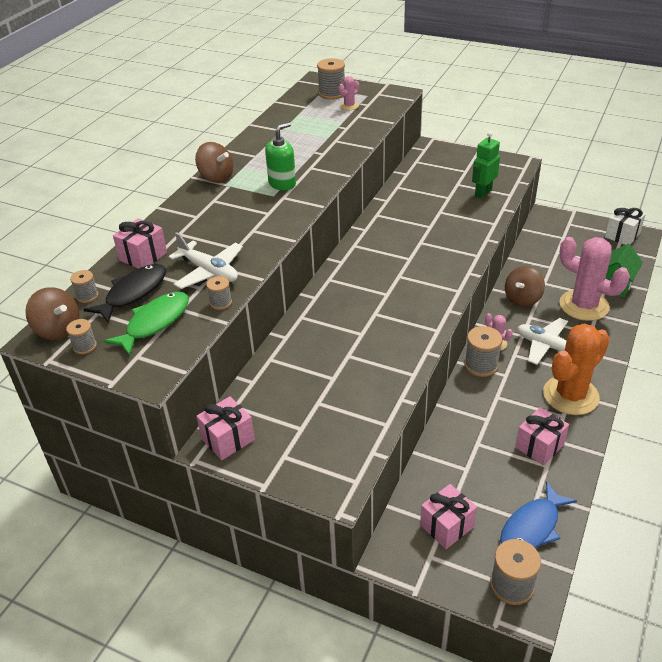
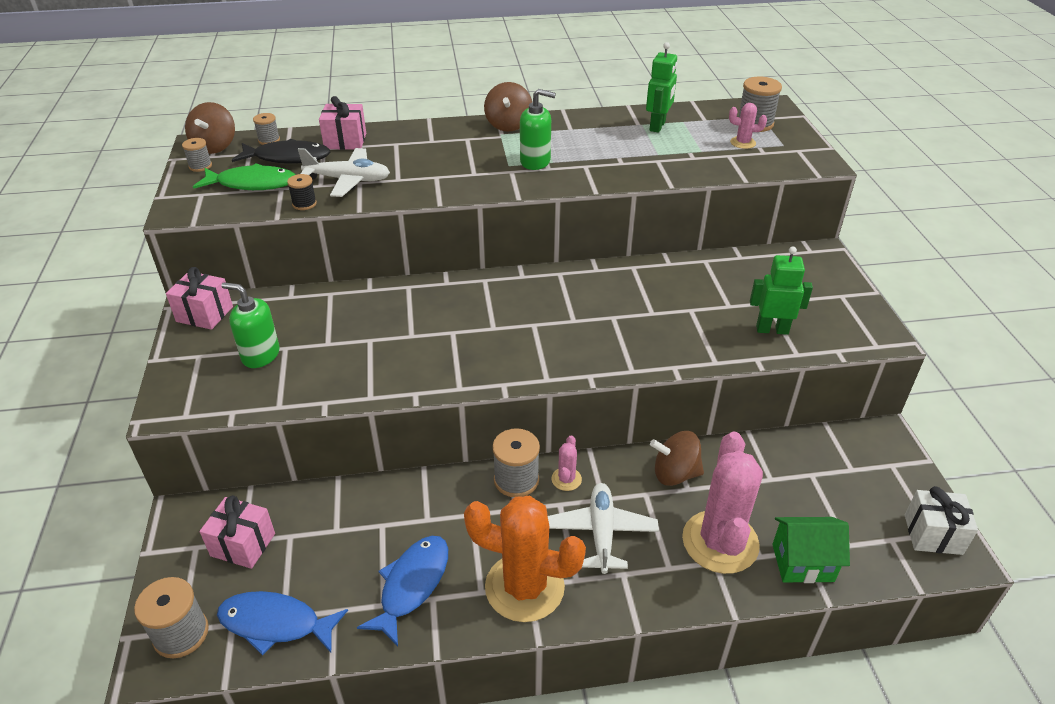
camera: 55 degrees right, 0 degrees up
white plane [168,232,243,289] -> white plane turned 90 degrees counterclockwise [298,148,390,197]
grey spool [206,276,232,310] -> black spool [287,174,317,210]
pink gift [515,407,569,466] -> blue fish [357,536,448,646]
none -> green soap dispenser [221,282,280,368]
none -> green robot [646,42,678,133]

